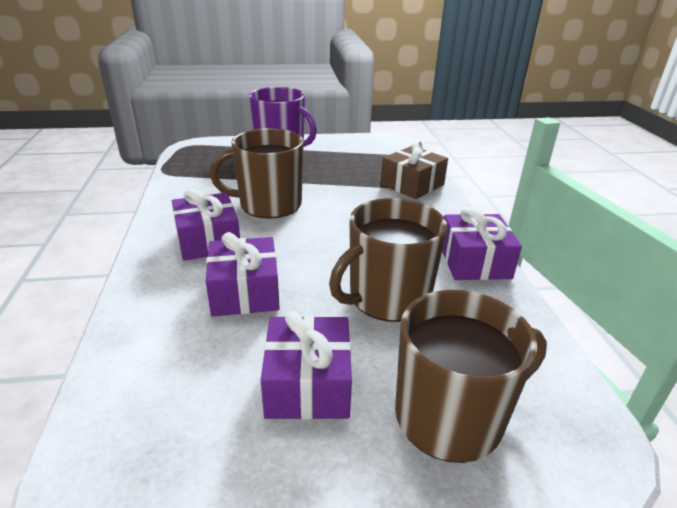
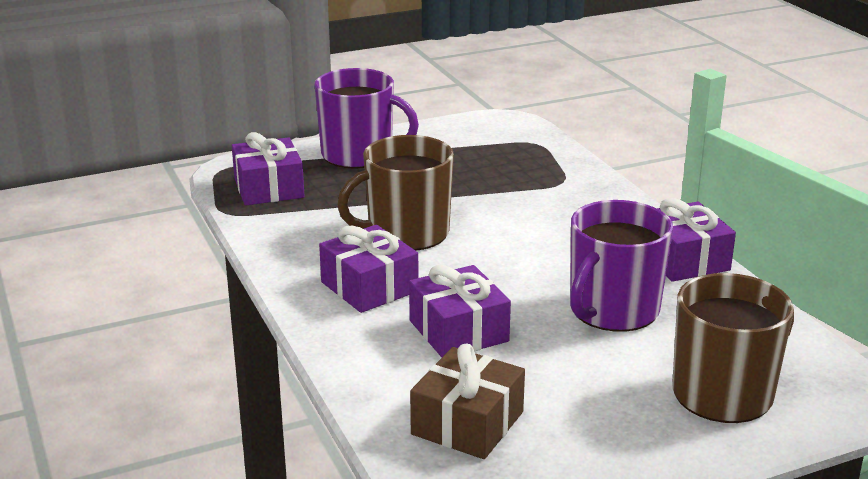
camera: 15 degrees left, 5 degrees down
purple gift [261,311,352,420] -> purple gift moved to [232,132,304,205]
brown mug [329,198,447,322] -> purple mug [570,200,673,332]
brown gift [381,140,448,199] -> brown gift moved to [410,343,525,459]

